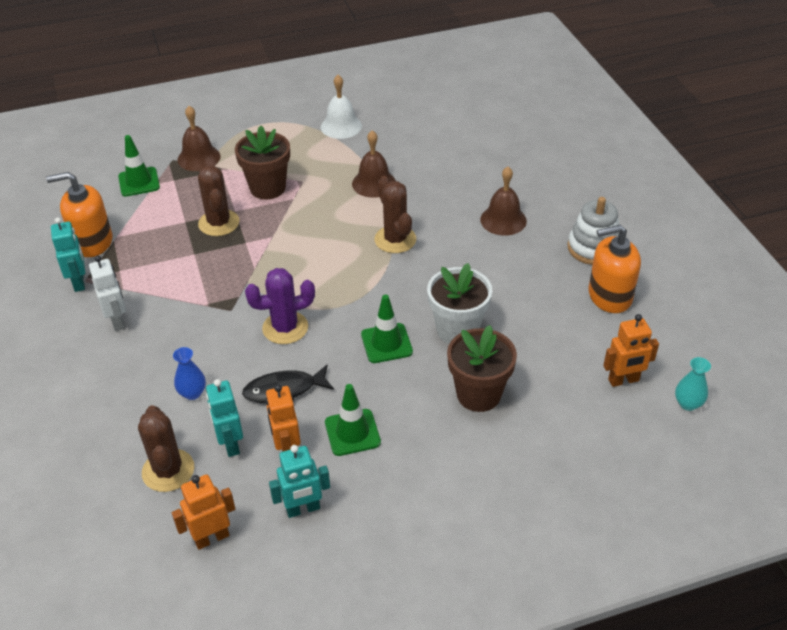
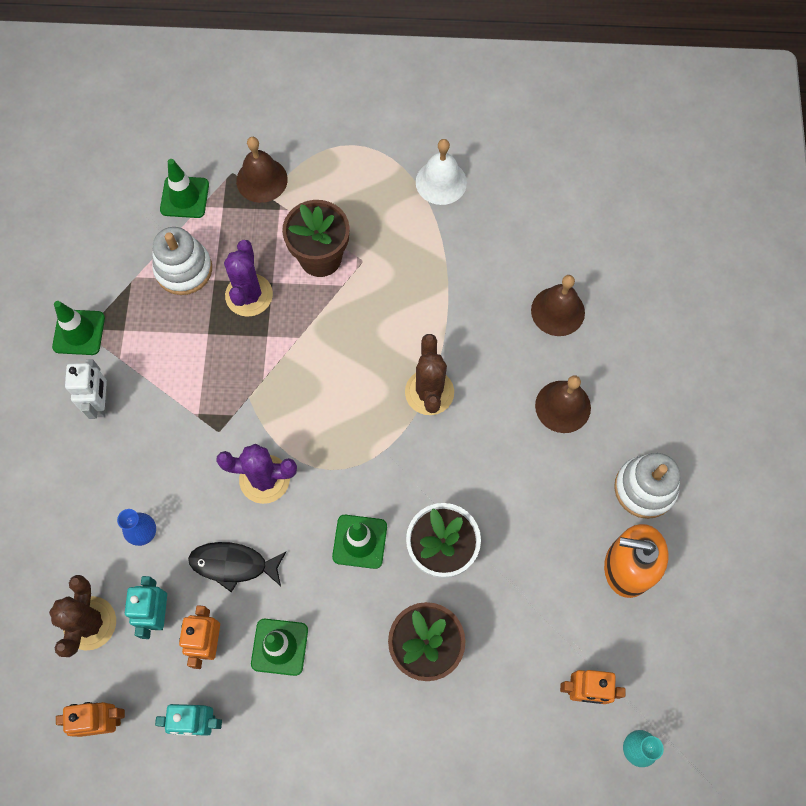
camera: 20 degrees right, 25 degrees up
orange soap dispenser [46,172,112,257] -> none
turquoise robot [51,217,85,292] -> green traffic cone [52,301,105,355]
brown cactus [198,165,239,236] -> purple cactus [224,240,273,317]
brown bell [352,130,396,198] -> brown bell moved to [531,275,585,336]
none -> white stacking toy [152,227,212,295]

